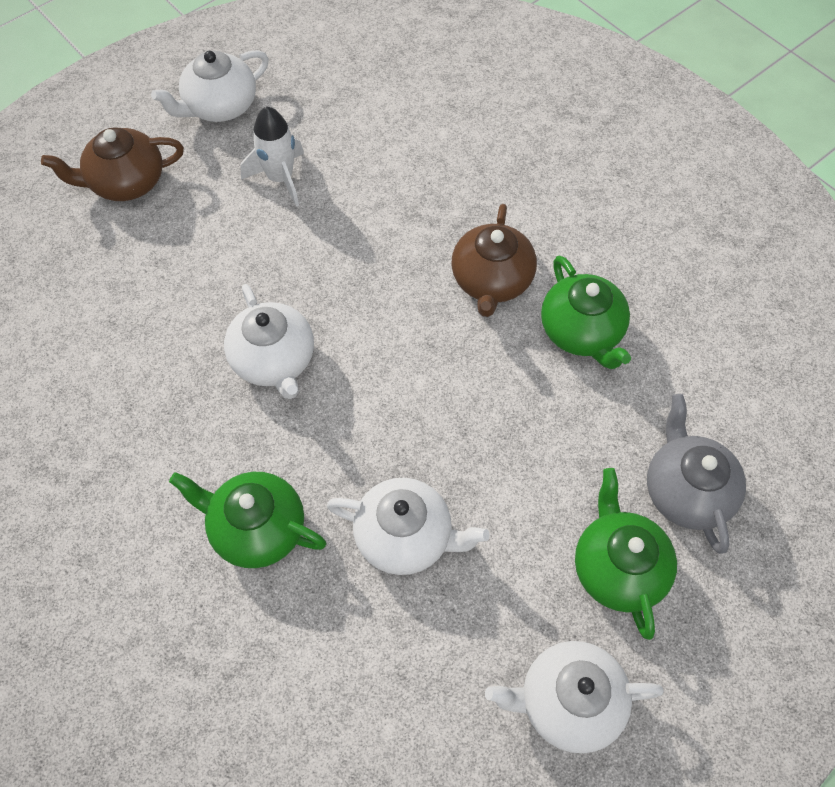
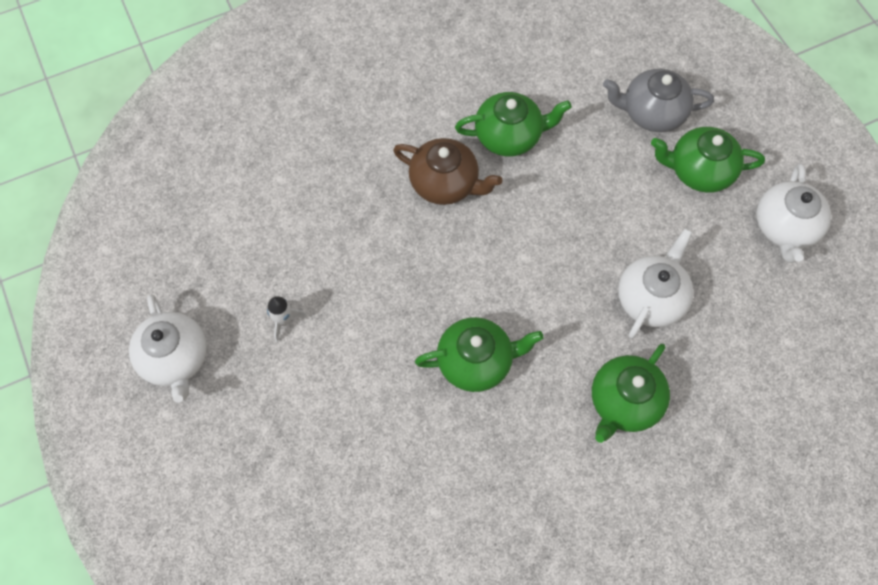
camera: 75 degrees left, 5 degrees up
brown teapot [41,127,184,201] -> none
white teapot [224,284,314,399] -> green teapot [415,317,544,392]
white rocket [240,106,304,206] -> white rocket [267,296,307,342], size x0.63

